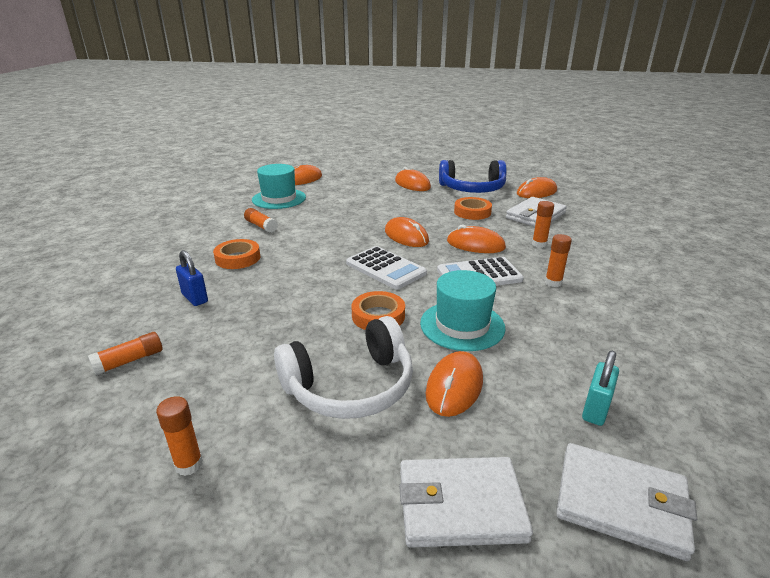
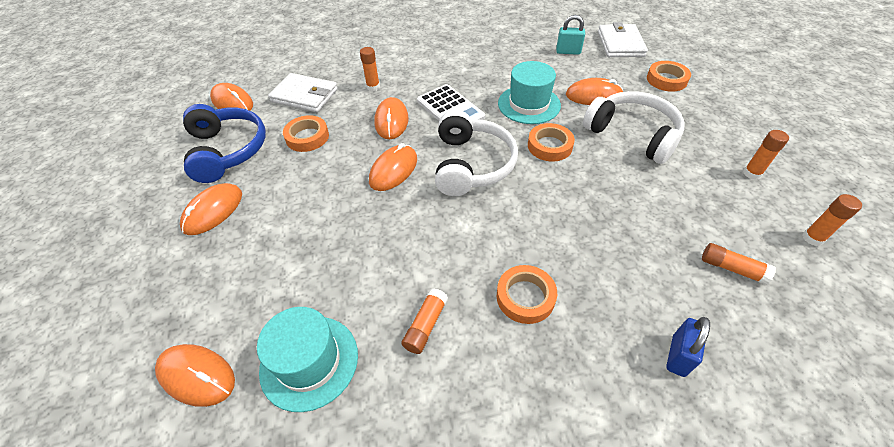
camera: 110 degrees left, 20 degrees up
blue padlock [176,250,208,306] -> blue padlock moved to [666,317,710,377]
white calculator [346,246,427,290] -> white headphones [435,110,518,196]
white wallet [399,457,533,548] -> orange tape [647,61,691,92]
orange glue stick [545,234,572,287] -> orange glue stick moved to [802,194,862,246]

